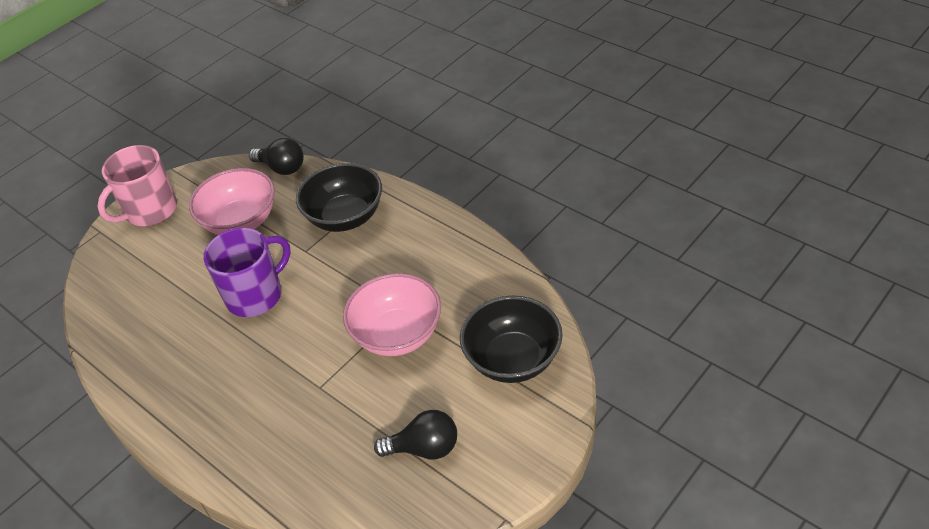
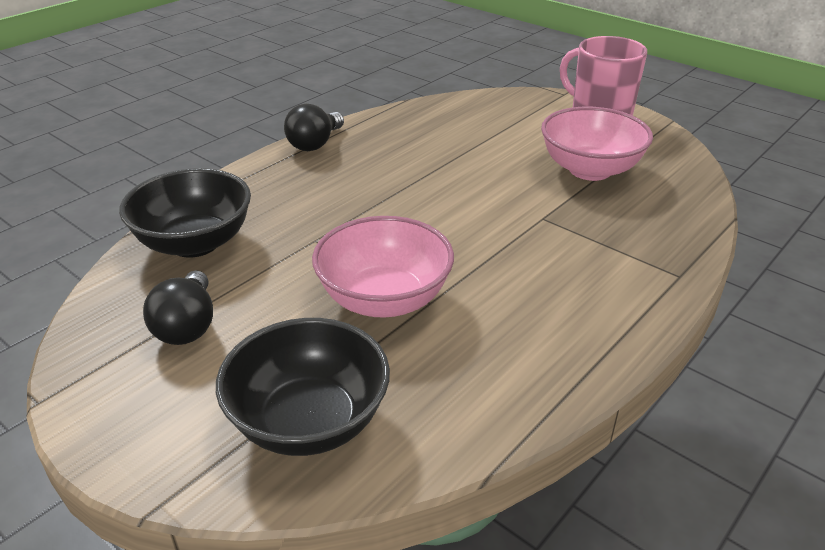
camera: 85 degrees right, 10 degrees down
purple mug [203,228,291,317] -> none
black light bulb [249,138,304,175] -> black light bulb moved to [284,104,344,151]
black bowl [296,163,382,232] -> black bowl moved to [119,168,251,258]

